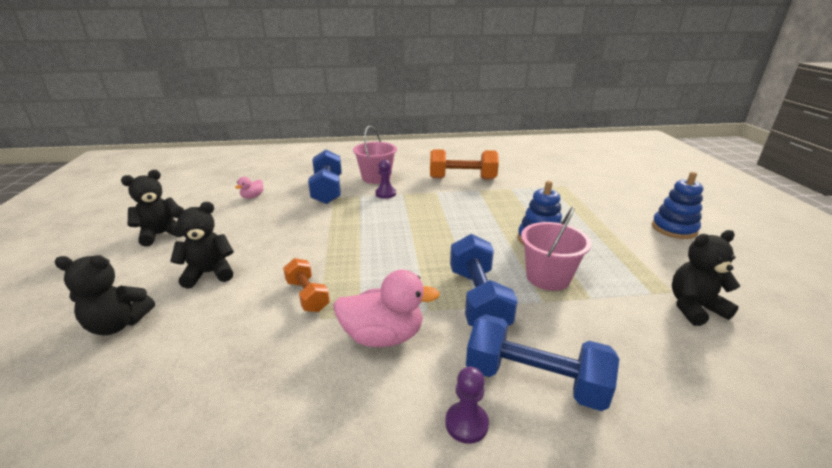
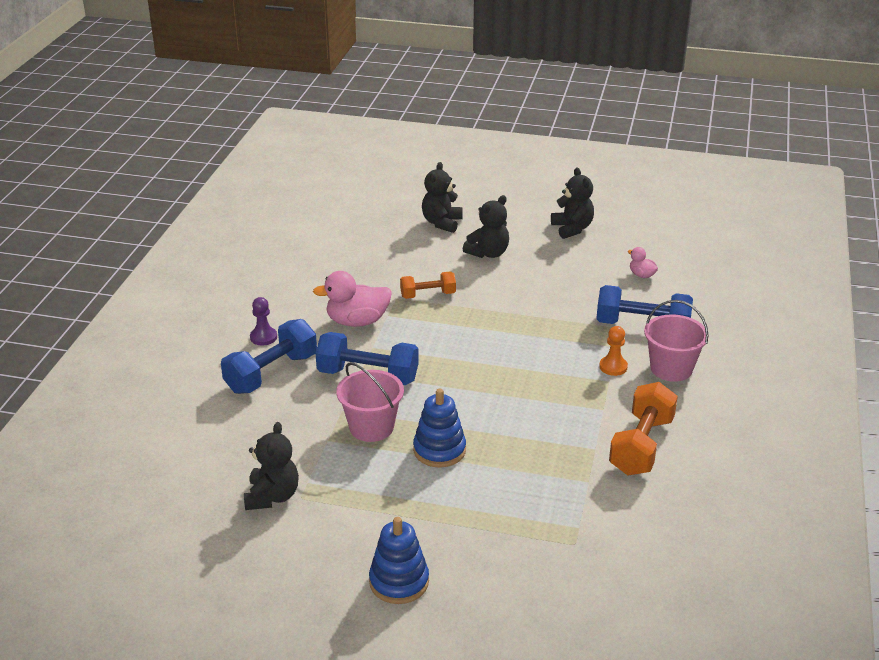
camera: 110 degrees right, 5 degrees up
black teddy bear [170,202,234,288] -> black teddy bear turned 45 degrees clockwise [463,195,509,258]
pink duck [333,270,440,347] -> pink duck turned 60 degrees clockwise [313,271,392,327]
purple pawn [375,160,396,199] -> orange pawn [599,326,628,376]

